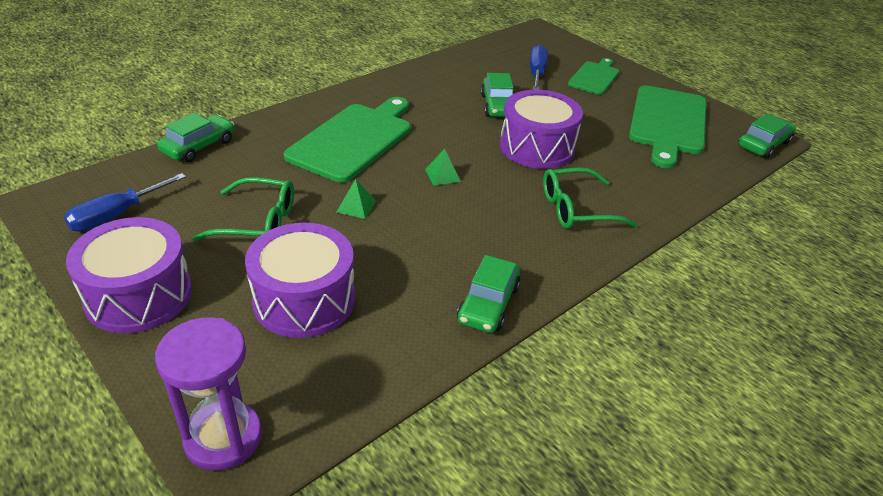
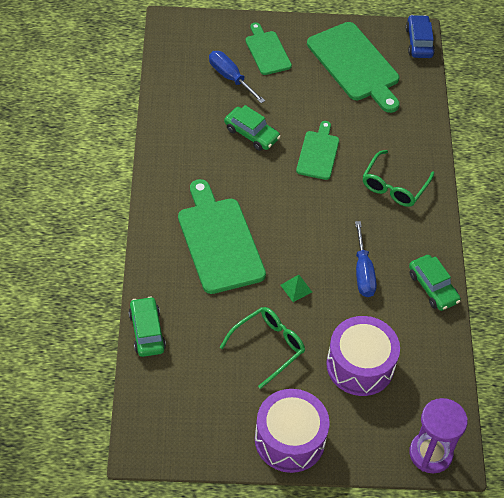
camera: 50 degrees left, 15 degrees up
blue screwdriver [64,173,186,232] -> blue screwdriver moved to [355,221,377,297]
green pyramid [425,149,461,185] -> none
purple drum [500,90,583,169] -> green cutting board [296,121,339,180]
green car [738,114,796,158] -> blue car [405,15,435,58]

